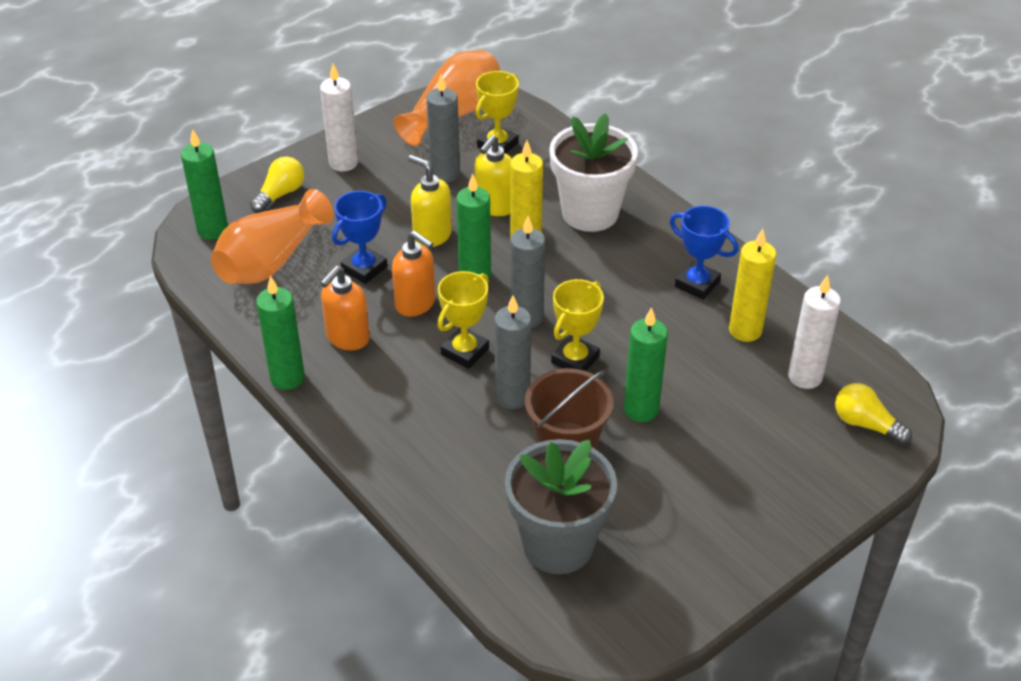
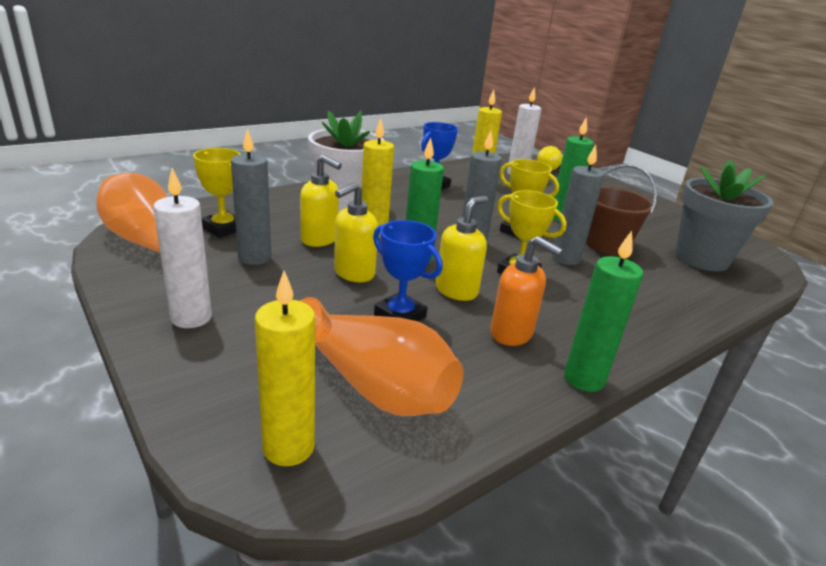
camera: 90 degrees left, 15 degrees down
green candle [181,129,228,240] -> yellow candle [255,271,315,466]
yellow light bulb [250,156,304,213] -> none
orange soap dispenser [392,231,435,317] -> yellow soap dispenser [436,196,488,301]

